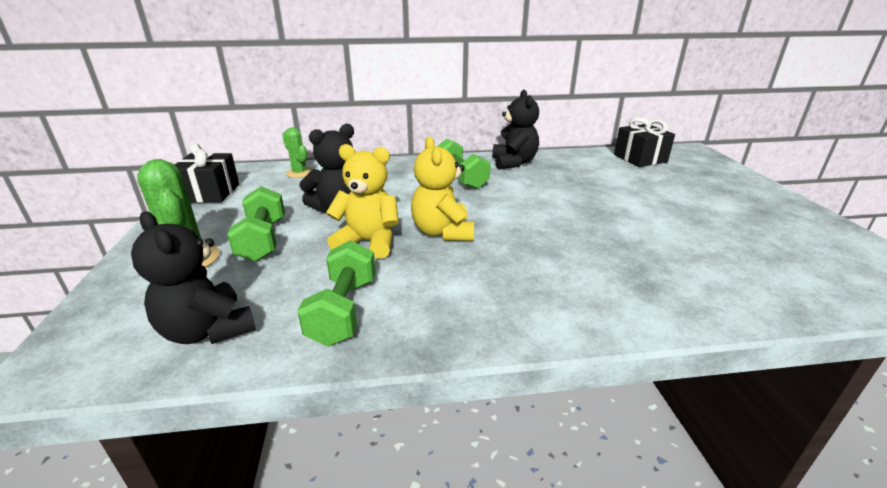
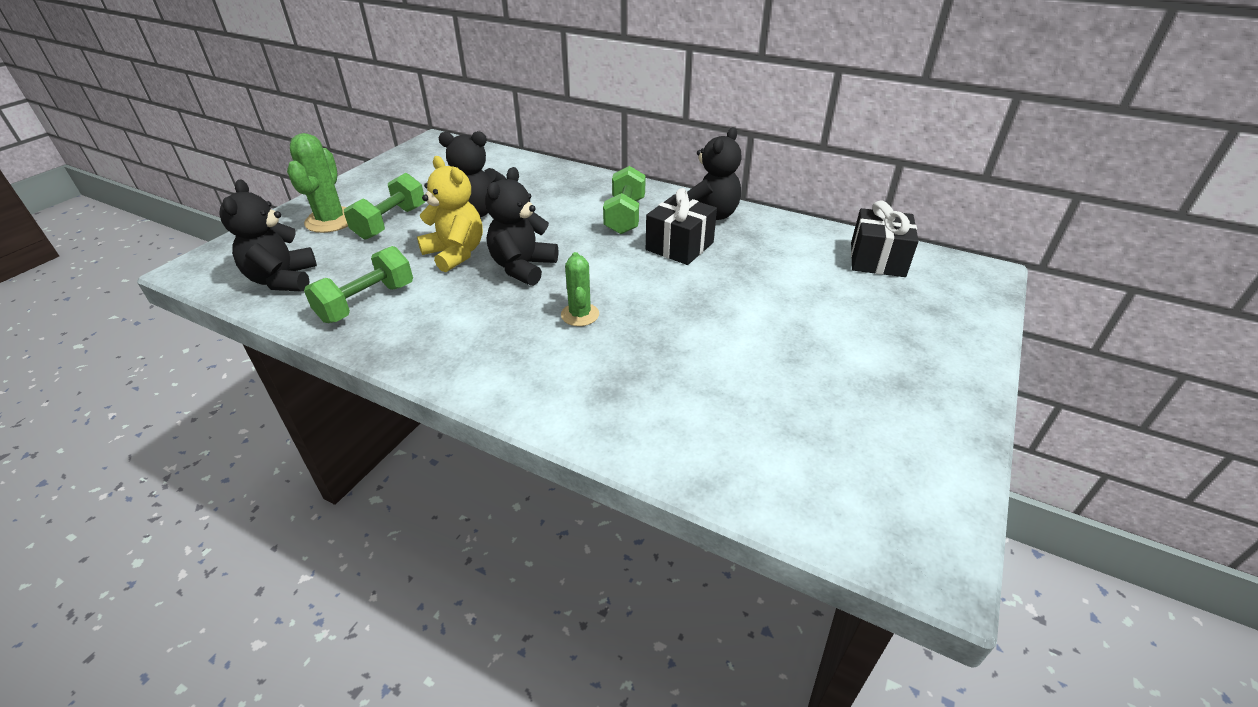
camera: 35 degrees right, 10 degrees up
black gift [175,144,239,203] -> black gift moved to [646,188,717,265]
green cactus [282,127,312,178] -> green cactus moved to [561,252,599,326]
yellow teddy bear [411,137,474,241] -> black teddy bear [485,167,558,286]

